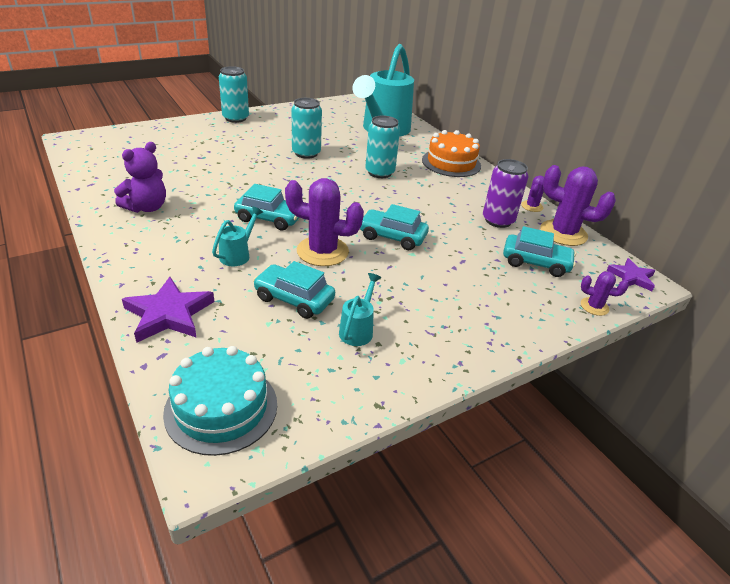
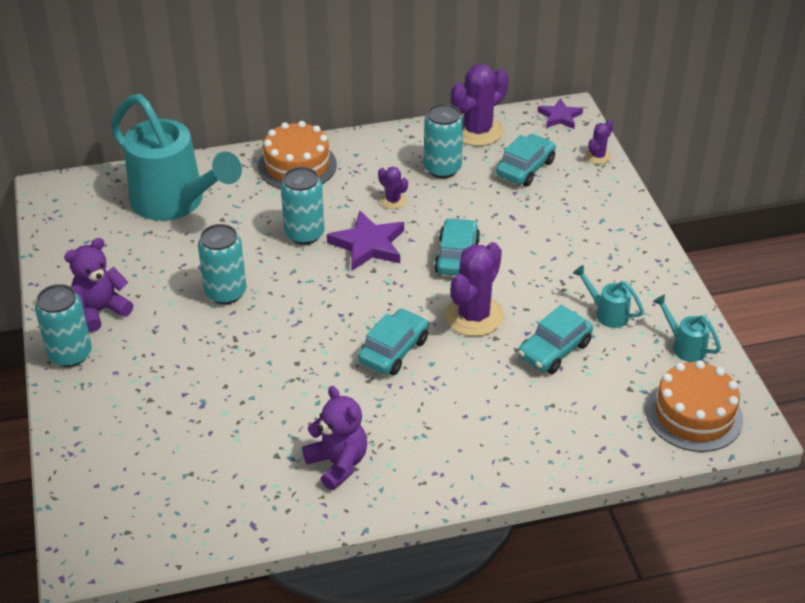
camera: 70 degrees left, 5 degrees up
purple star [122,277,215,343] -> purple star moved to [327,211,404,271]
turquoise cake [163,346,277,456] -> orange cake [646,360,743,452]
turquoise watering can [212,206,263,266] -> turquoise watering can moved to [653,294,721,362]
turquoise car [360,204,429,250] -> turquoise car turned 150 degrees clockwise [434,218,480,276]
purple can [483,159,529,228] -> turquoise can [424,103,464,178]
purple cactus [521,176,544,212] -> purple cactus moved to [378,167,408,209]
none -> purple teddy bear [64,238,133,332]

